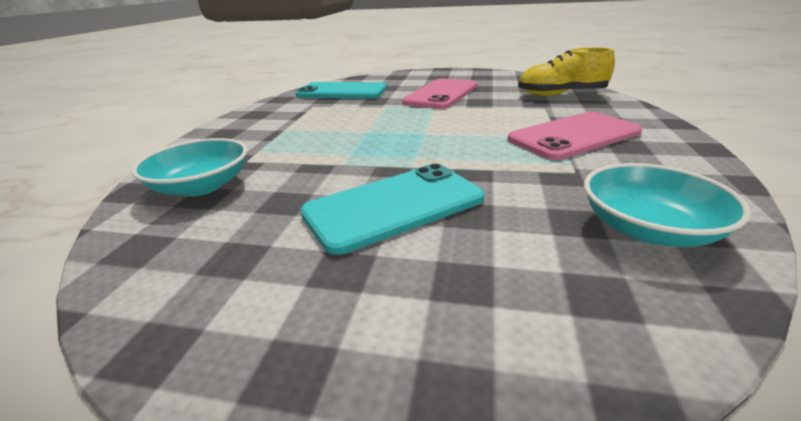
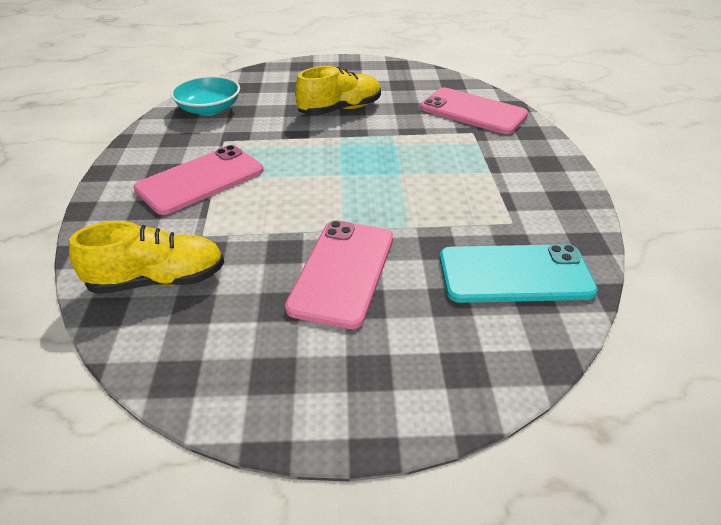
camera: 165 degrees right, 10 degrees up
turquoise bowl [132,138,247,196] -> pink phone [420,88,528,134]
turquoise phone [300,164,485,255] -> yellow shoe [295,66,381,115]

